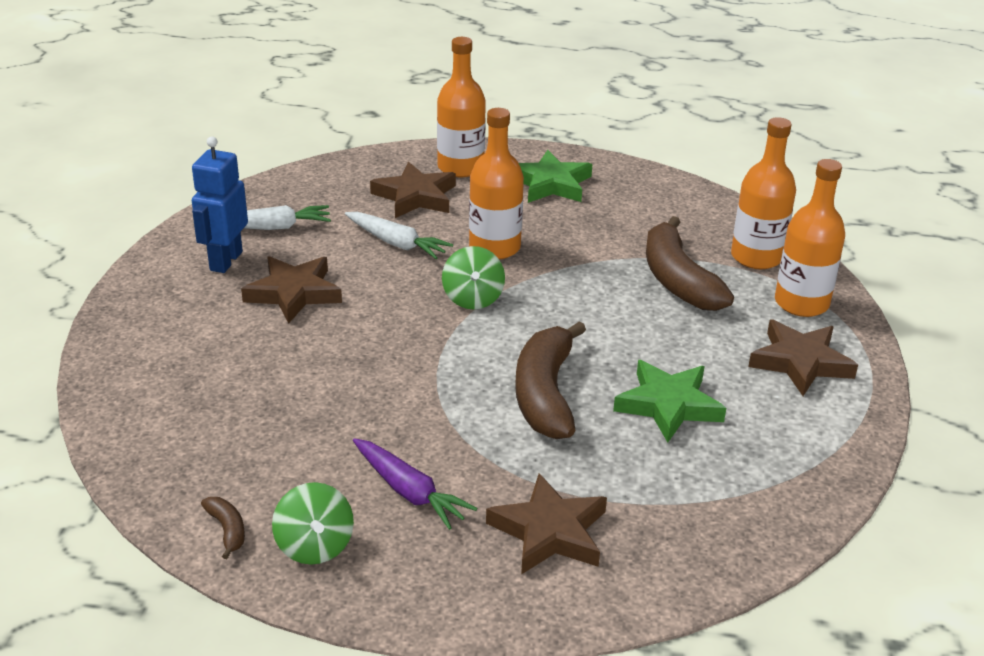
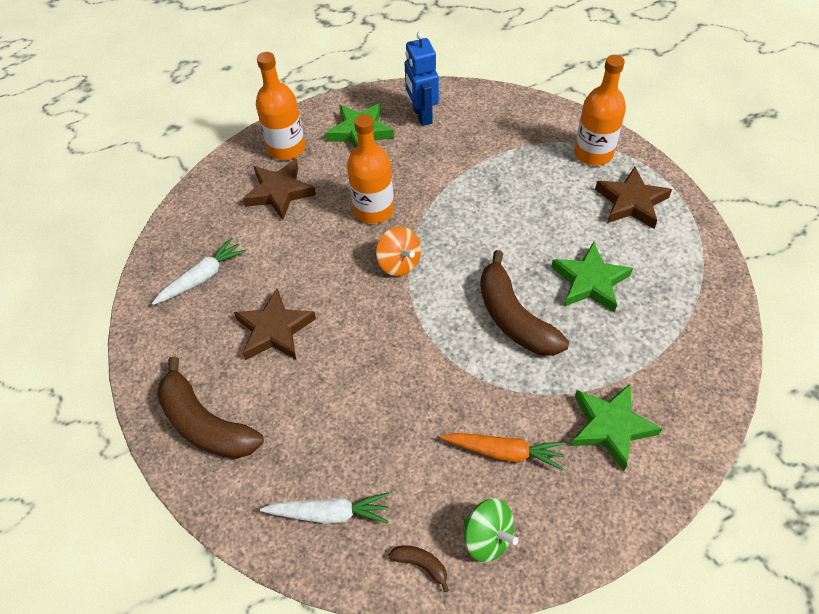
camera: 30 degrees left, 20 degrees up
blue robot [192,137,248,273] -> blue robot moved to [404,31,439,126]
white carrot [345,212,453,259] -> white carrot moved to [260,493,389,523]
purple carrot [353,438,477,530] -> orange carrot [440,433,565,470]
green spinning top [442,246,505,310] -> orange spinning top [376,226,421,276]
brown star [486,473,607,575] -> green star [571,384,663,471]
brown banana [646,216,734,311] -> brown banana moved to [157,356,264,459]
orange bottle [731,117,796,269] -> none

